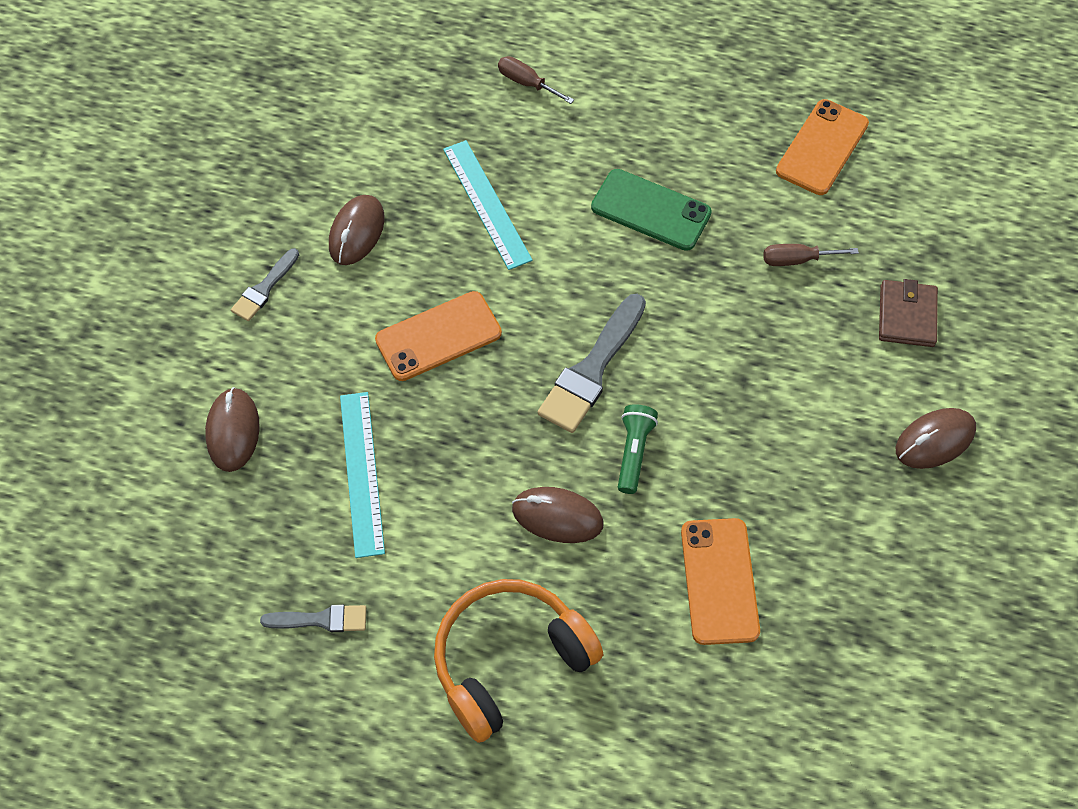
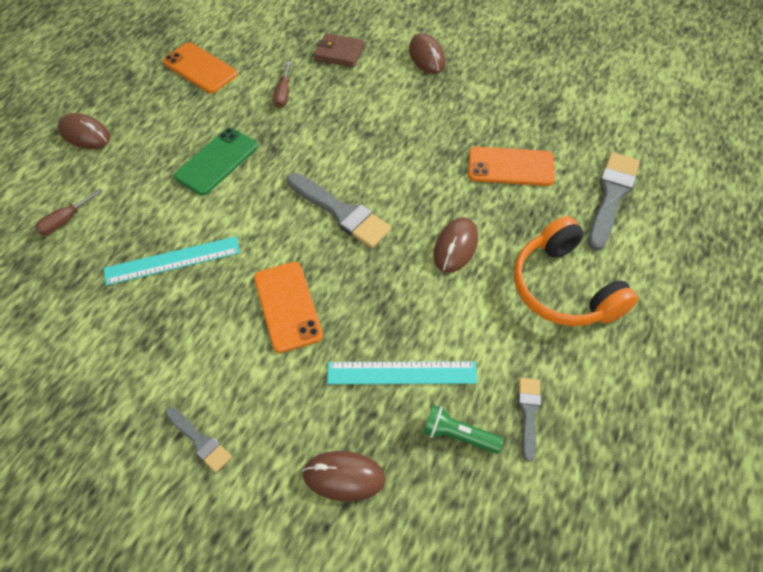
camera: 80 degrees left, 5 degrees down
brown mouse [329,195,385,265] -> brown mouse moved to [58,113,110,149]
green flashlight [618,404,658,494] -> green flashlight moved to [423,405,503,454]
none -> grey brush [588,152,640,251]

